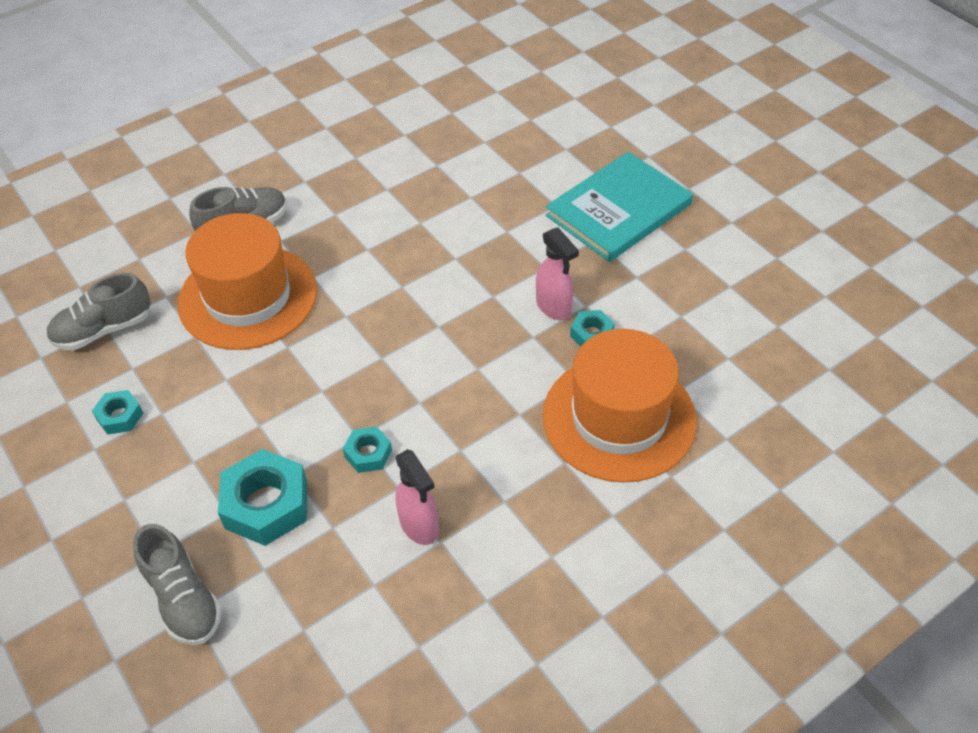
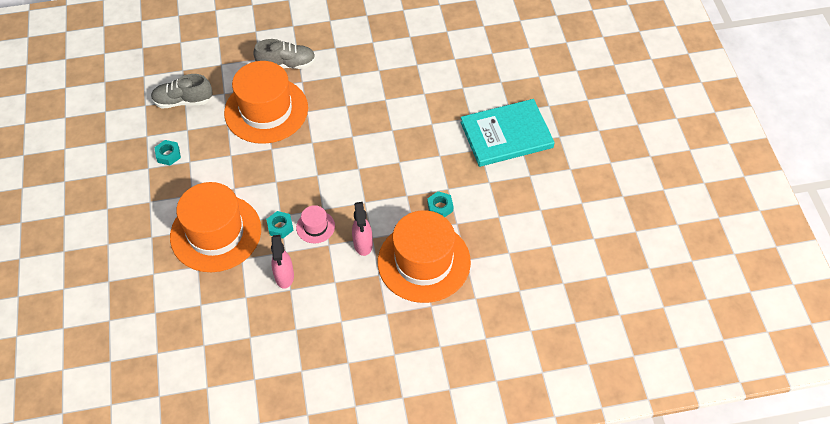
camera: 25 degrees right, 5 degrees up
grey shoe [133,524,222,645] -> none
turquoise nut [218,449,307,546] -> orange hat [170,182,261,272]
pink spray bottle [536,228,579,320] -> pink spray bottle moved to [352,202,373,256]
none -> pink hat [296,205,335,243]

